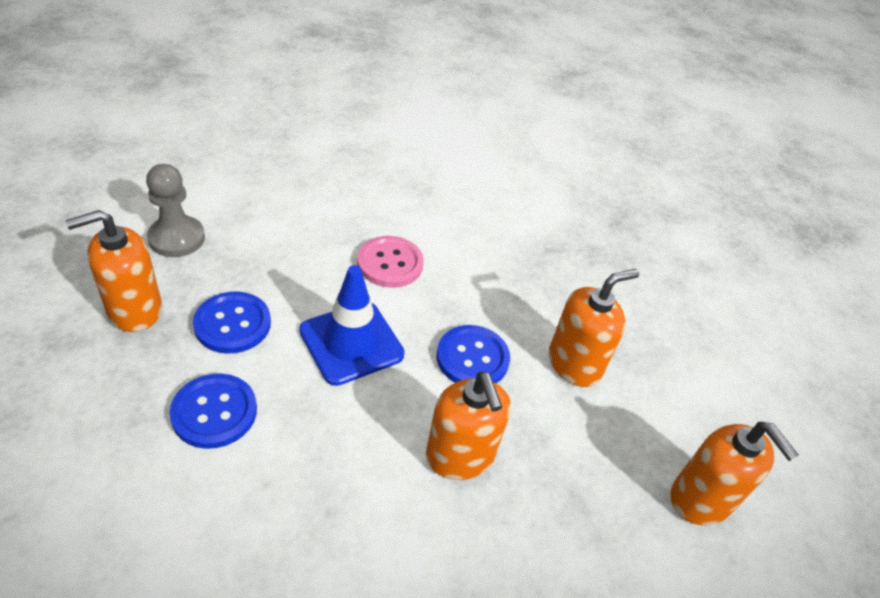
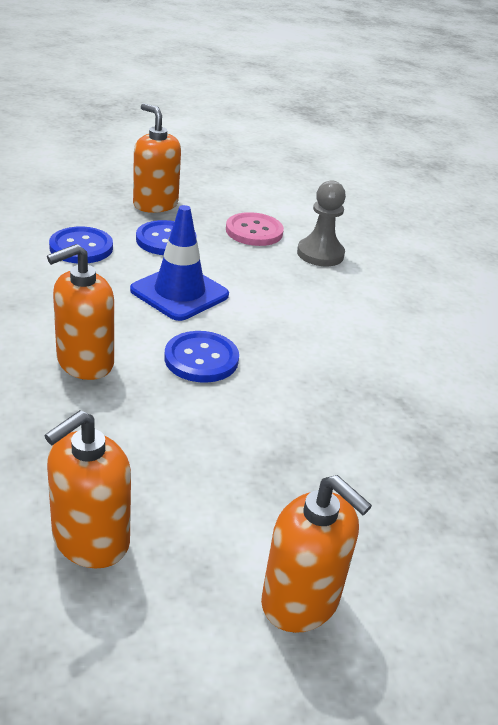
camera: 75 degrees right, 10 degrees down
grey pawn [146,164,205,257] -> grey pawn moved to [297,180,346,266]
pink button [357,236,424,288] -> pink button moved to [226,212,284,246]
orange soap dispenser [549,269,639,387] -> orange soap dispenser moved to [261,475,372,633]

